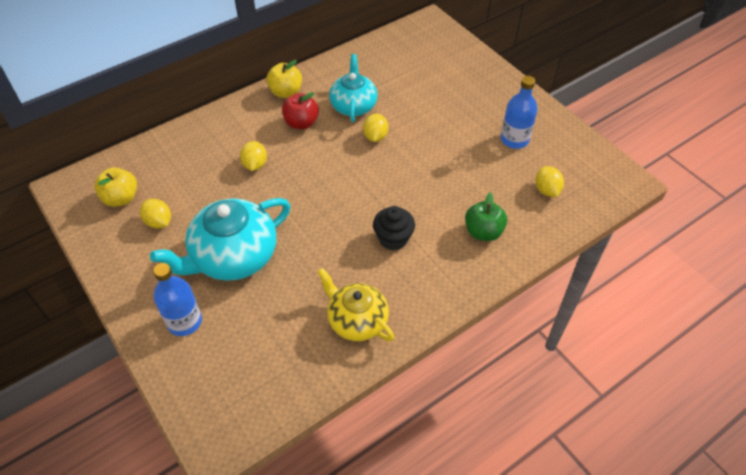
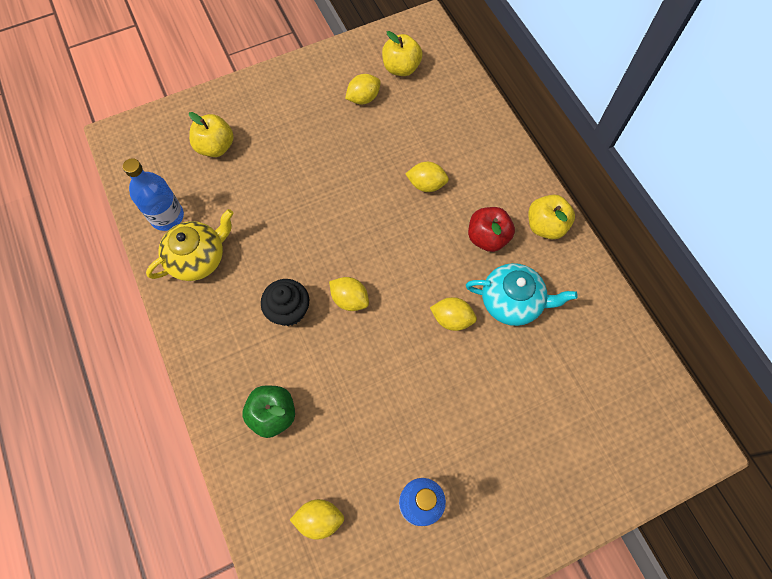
camera: 100 degrees right, 15 degrees up
turquoise teapot [150,198,291,281] -> none
blue bottle [153,263,202,336] -> blue bottle moved to [123,158,184,231]
none -> yellow apple [189,112,234,157]
none -> yellow lemon [329,277,369,311]

